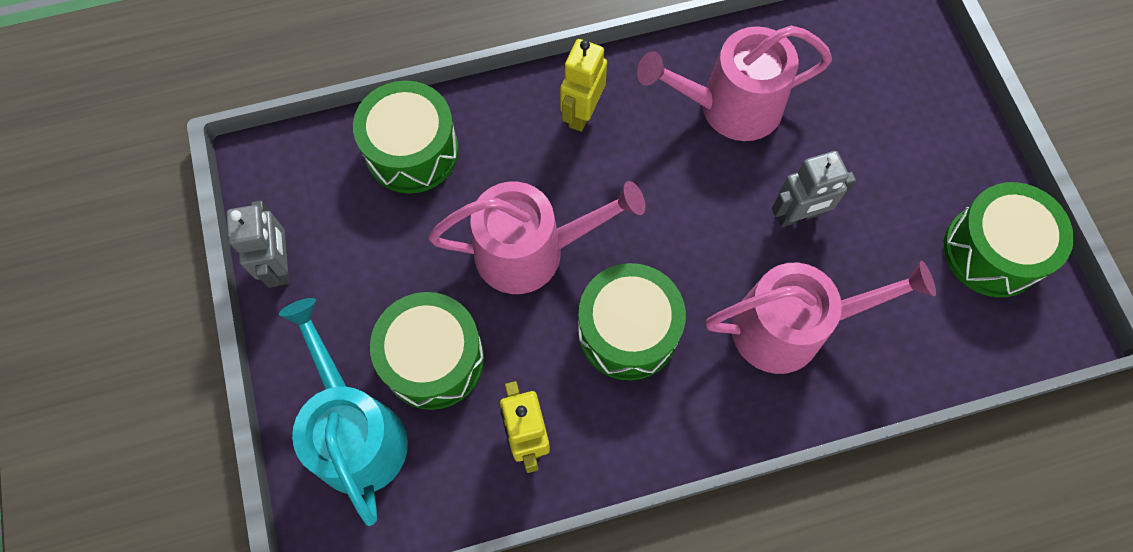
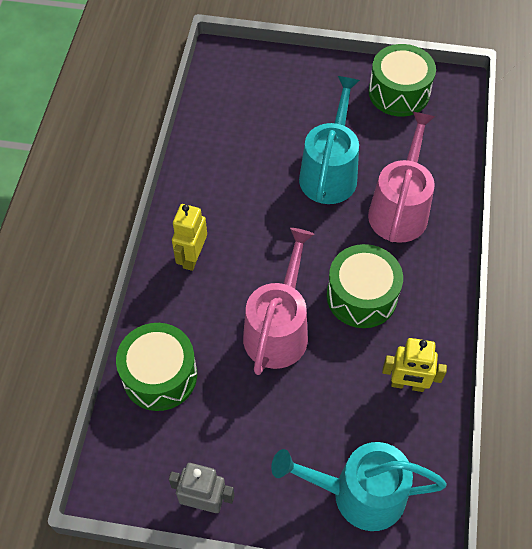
camera: 65 degrees left, 10 degrees down
green drum [370,292,484,410] -> none
yellow robot [560,39,607,132] -> yellow robot turned 60 degrees clockwise [172,204,207,271]
pink watering can [637,26,832,141] -> none
grey robot [772,151,856,227] -> turquoise watering can [299,76,360,204]

